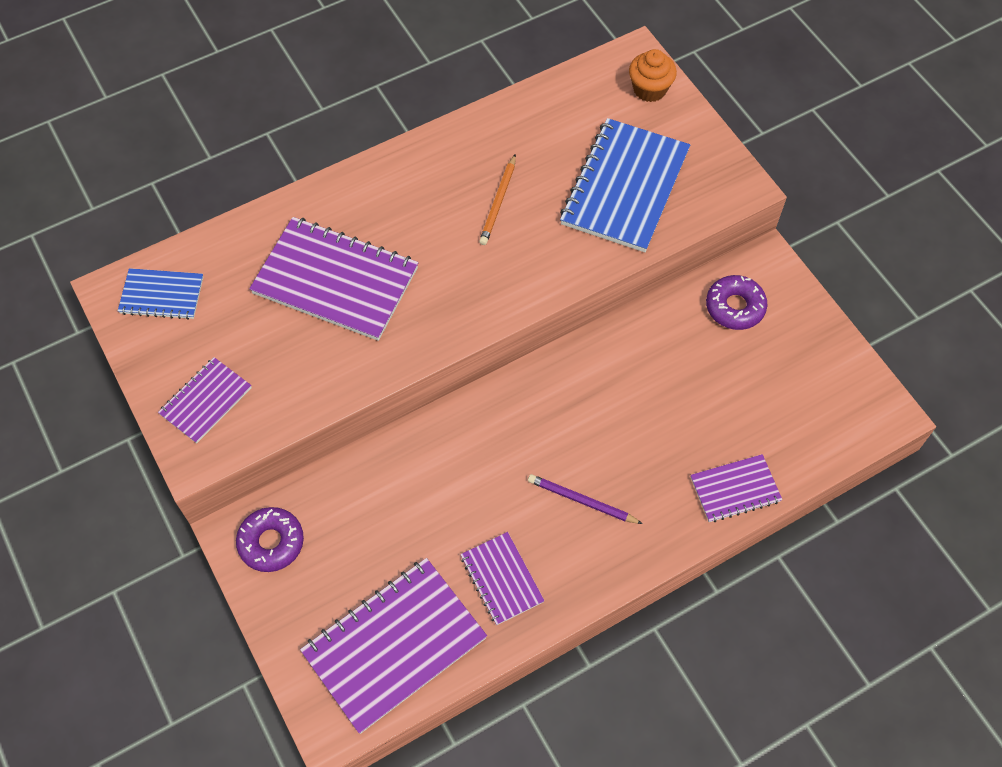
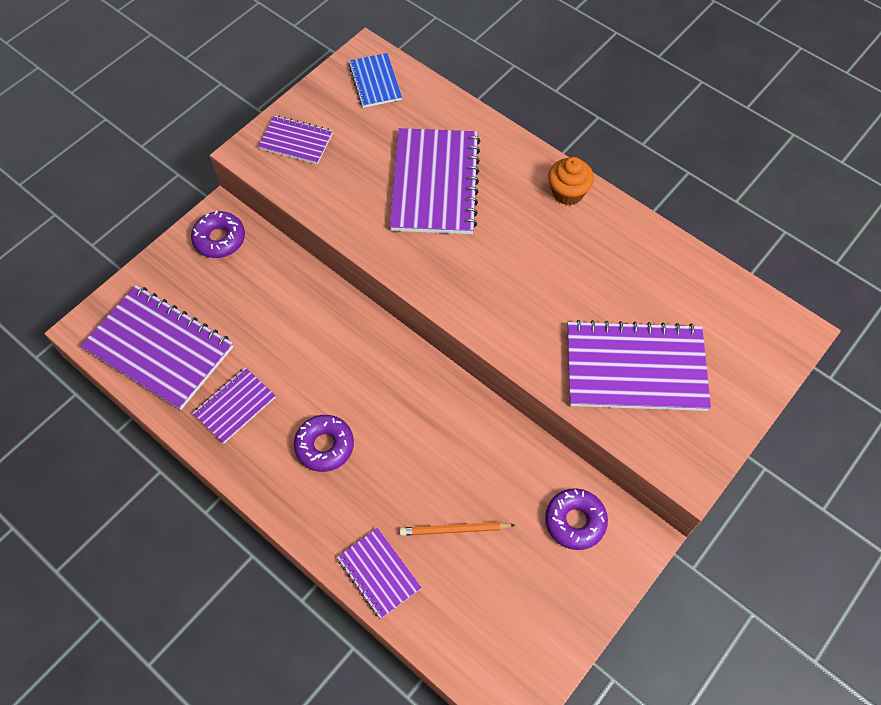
camera: 70 degrees right, 0 degrees up
orange pencil [479,154,516,245] -> orange pencil moved to [399,522,515,536]
purple pencil [528,474,643,524] -> purple donut [294,415,354,472]
blue notebook [560,118,690,252] -> purple notebook [567,320,711,411]
orange cupcake [629,49,677,102] -> orange cupcake moved to [548,157,594,205]

